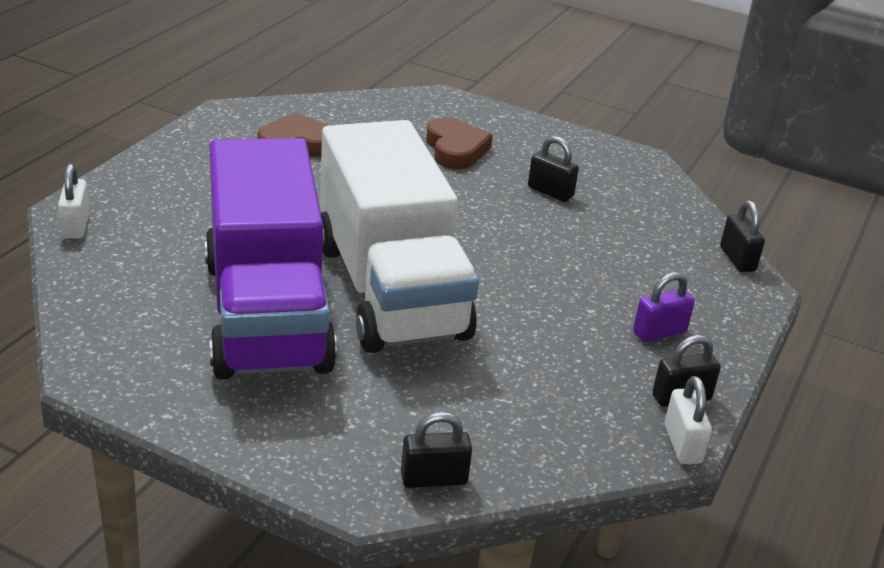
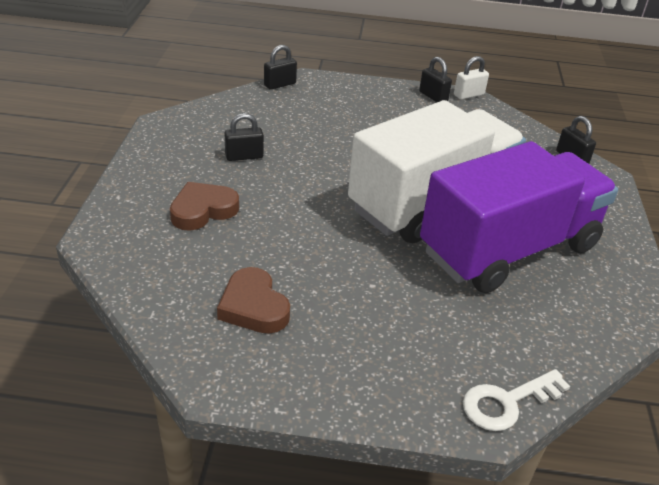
camera: 110 degrees left, 5 degrees up
white padlock [58,164,89,239] -> white key [463,369,570,431]
black padlock [528,136,579,202] -> black padlock turned 60 degrees clockwise [224,113,264,161]
purple padlock [633,272,695,342] -> none

